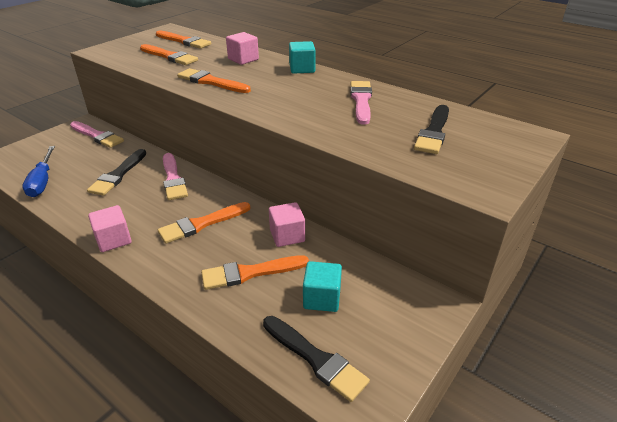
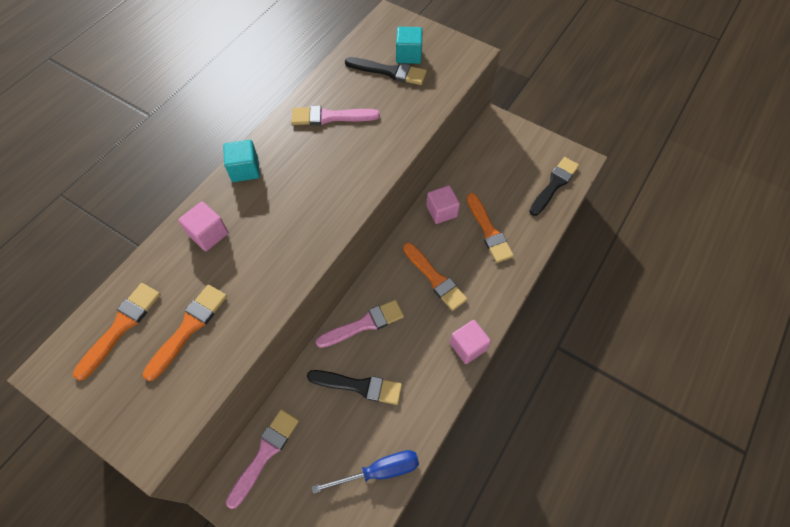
camera: 95 degrees left, 25 degrees up
orange brush [177,68,251,93] -> none
turquoise cube [303,261,342,312] -> turquoise cube moved to [396,27,422,64]

